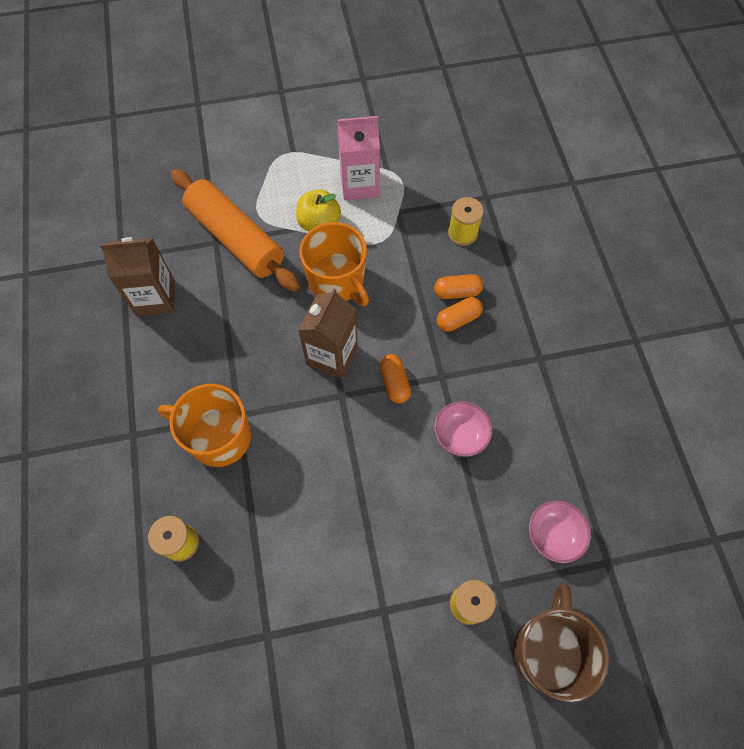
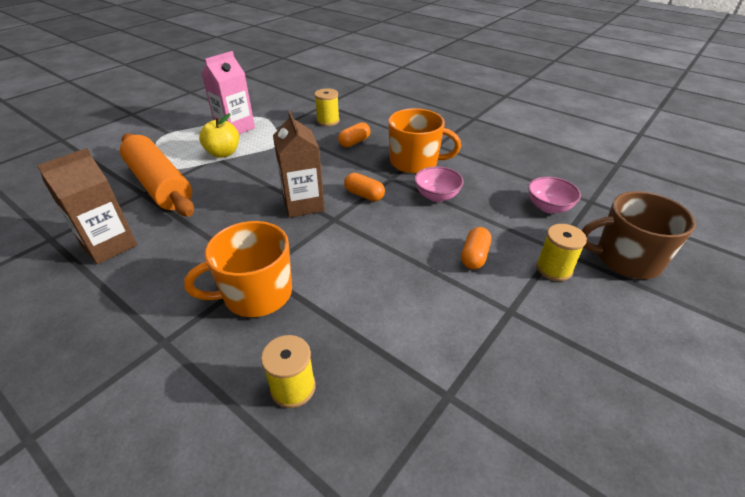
camera: 40 degrees left, 25 degrees down
orange rolling pin [171,169,300,292] -> orange rolling pin turned 45 degrees clockwise [120,133,194,217]
orange mug [300,222,369,306] -> orange mug moved to [388,108,461,174]
orange capsule [437,297,483,332] -> orange capsule moved to [461,227,491,269]
brown mug [513,583,609,702] -> brown mug turned 60 degrees counterclockwise [582,191,696,279]

